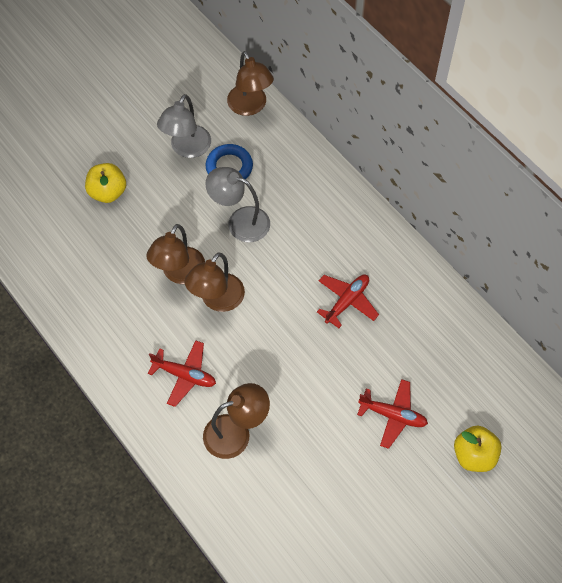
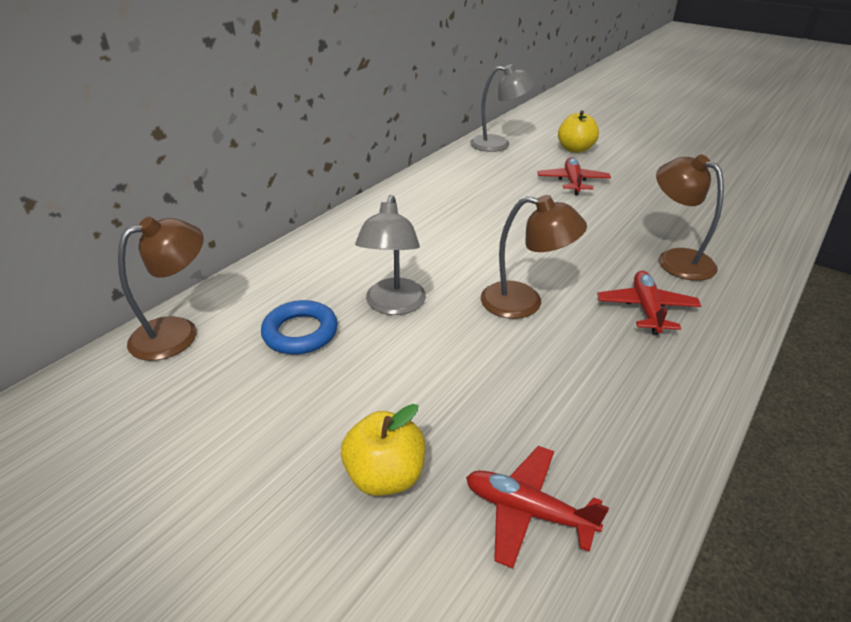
camera: 105 degrees left, 25 degrees down
brown lamp [146,224,205,284] -> none
grey lamp [157,94,211,158] -> grey lamp moved to [470,64,536,152]
red plane [317,275,379,328] -> red plane moved to [466,446,609,569]

